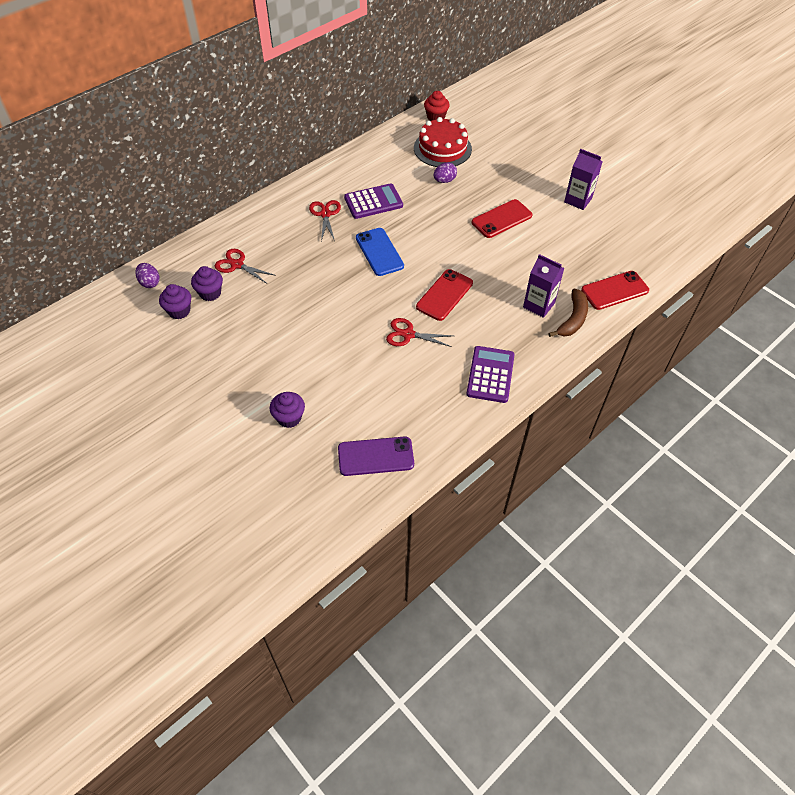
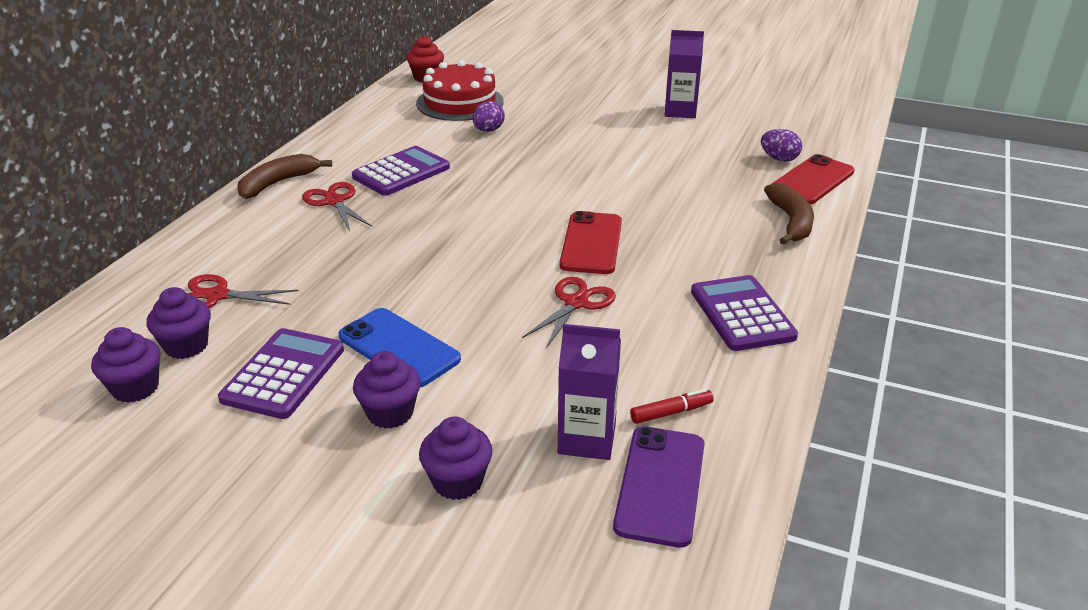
camera: 25 degrees left, 20 degrees down
purple egg [135,263,160,288] -> purple egg moved to [761,129,802,162]
purple phone [338,436,414,476] -> purple phone turned 45 degrees counterclockwise [613,426,705,548]
blue phone [356,228,404,276] -> blue phone moved to [338,308,461,387]
red scissors [386,318,453,347] -> red scissors turned 135 degrees clockwise [522,277,616,348]
red phone [472,199,533,238] -> none
purple carton [523,254,564,318] -> purple carton moved to [558,324,621,460]
none -> purple calculator [218,328,344,419]
none -> brown banana [237,154,332,199]
none -> purple cupcake [353,351,421,429]
none -> red marker [630,389,714,424]

